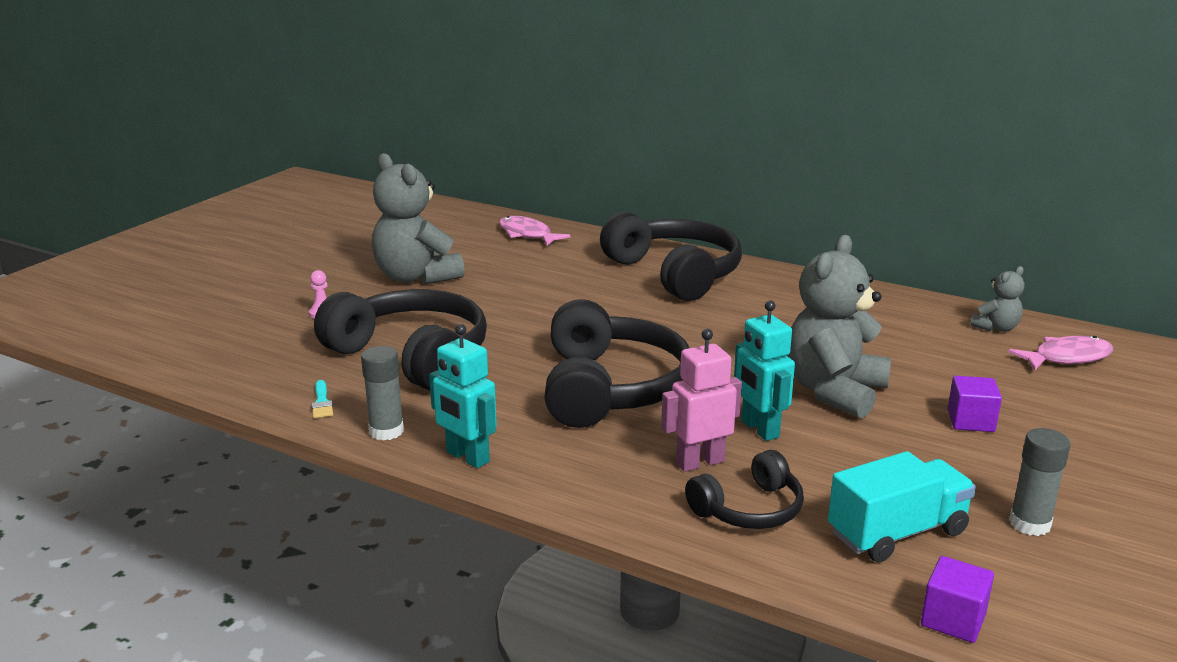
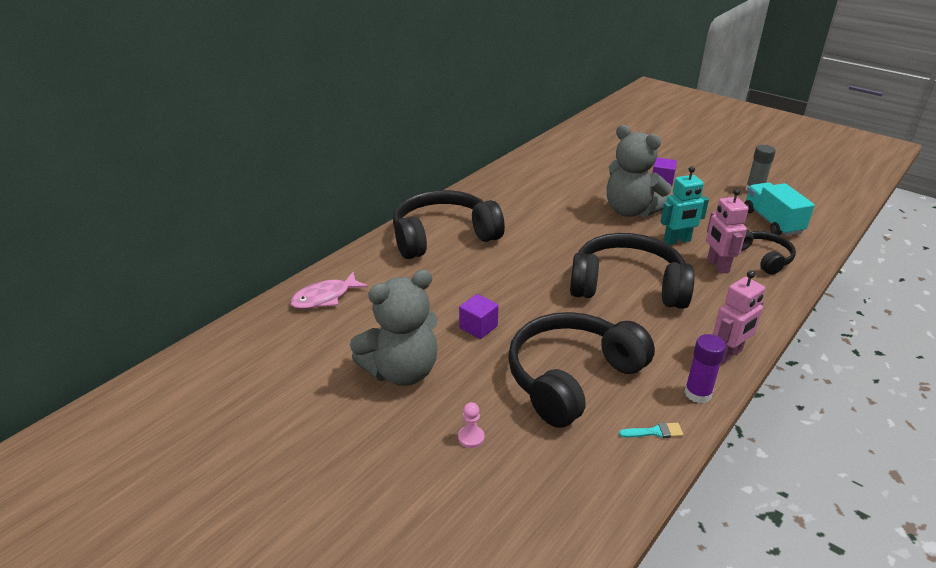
camera: 80 degrees left, 10 degrees up
grey glue stick [361,346,404,441] -> purple glue stick [684,334,726,403]
turquoise robot [429,324,497,468] -> pink robot [713,270,765,364]
purple cube [921,556,994,643] -> purple cube moved to [459,294,498,339]
grey teddy bear [970,266,1024,332] -> none
pink fish [1008,336,1113,370] -> none

